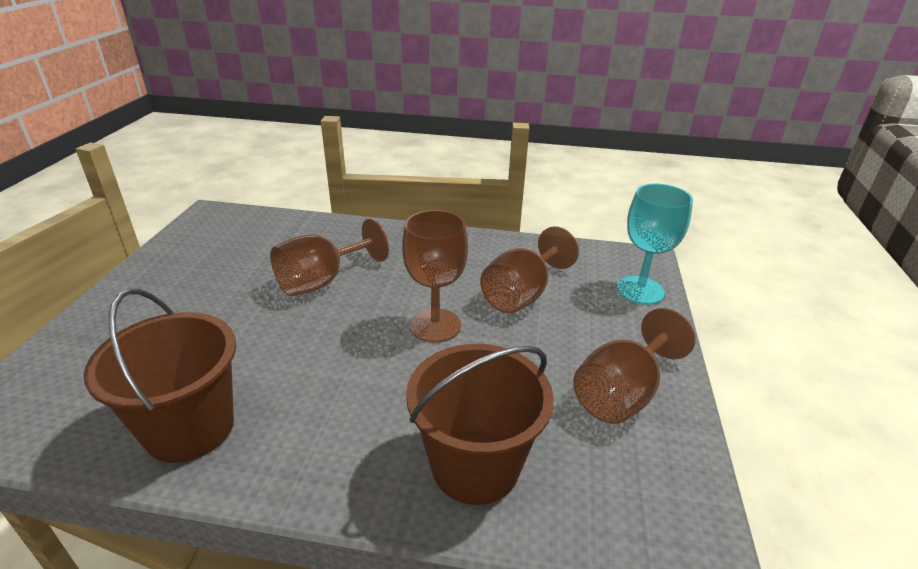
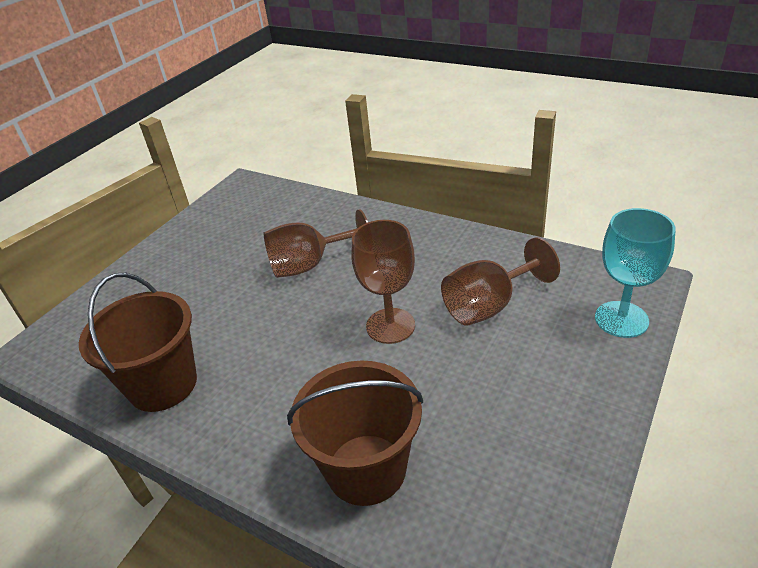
camera: 25 degrees right, 5 degrees up
brown goblet [573,308,696,424] -> none

